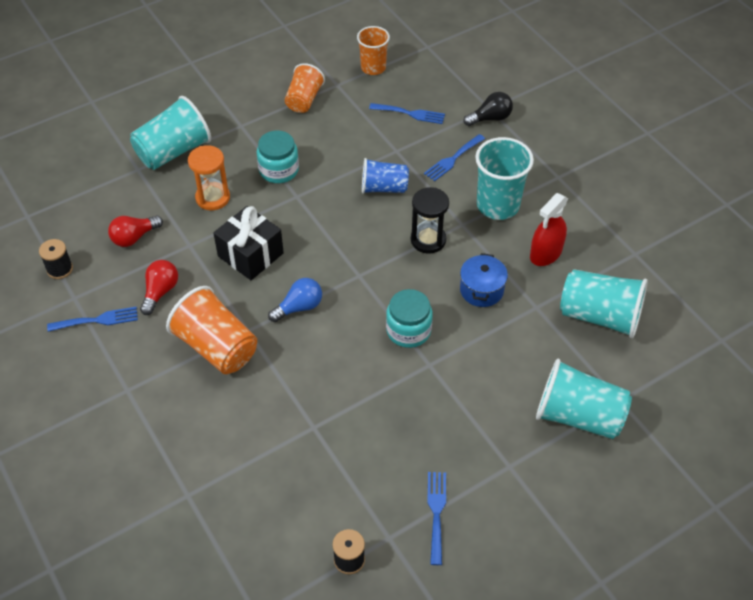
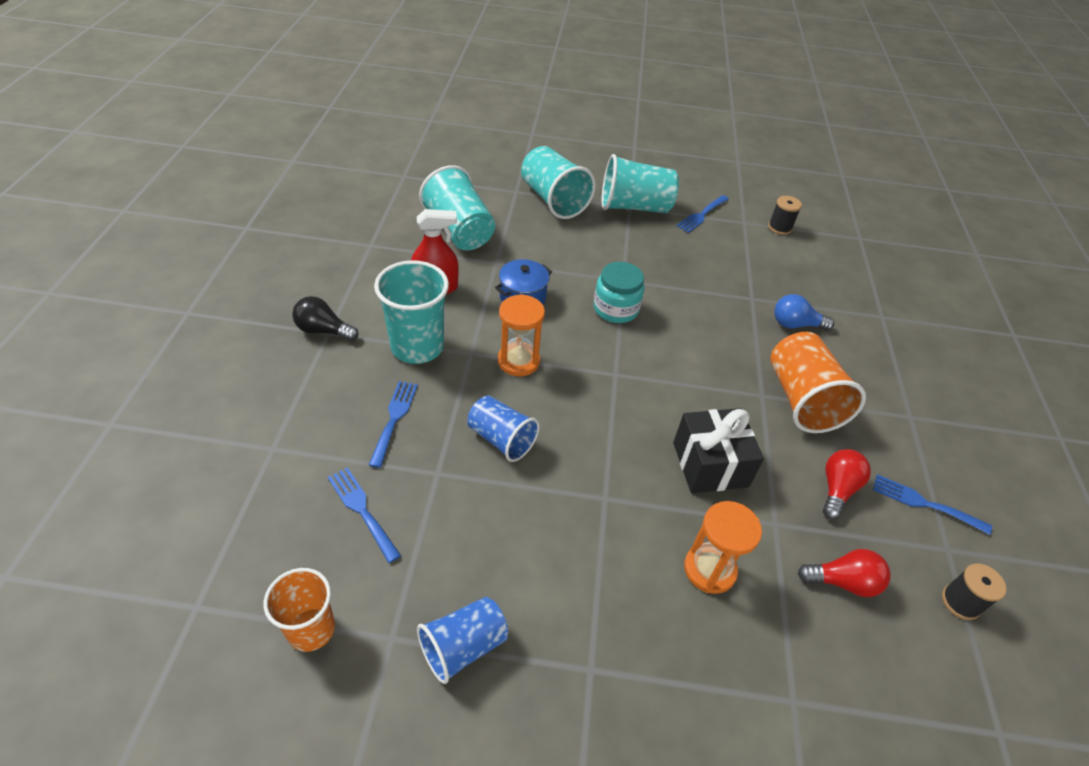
camera: 145 degrees left, 5 degrees down
turquoise cup [130,96,211,170] -> turquoise cup moved to [602,154,679,213]
red light bulb [140,260,178,315] -> red light bulb turned 150 degrees clockwise [823,449,871,520]
turquoise jar [256,130,299,183] -> none
blue light bulb [268,278,322,322] -> blue light bulb moved to [774,294,834,331]
orange cup [285,63,325,113] -> blue cup [417,597,508,684]
black hourglass [411,187,449,254] -> orange hourglass [498,294,545,377]
blue fork [424,134,485,181] -> blue fork turned 75 degrees counterclockwise [369,381,418,468]
black light bulb [464,92,513,126] -> black light bulb moved to [292,296,358,341]

